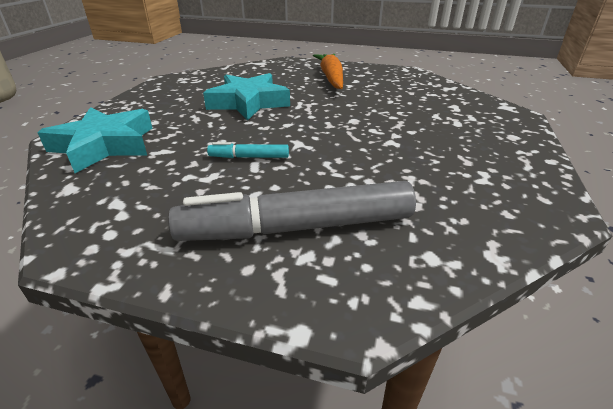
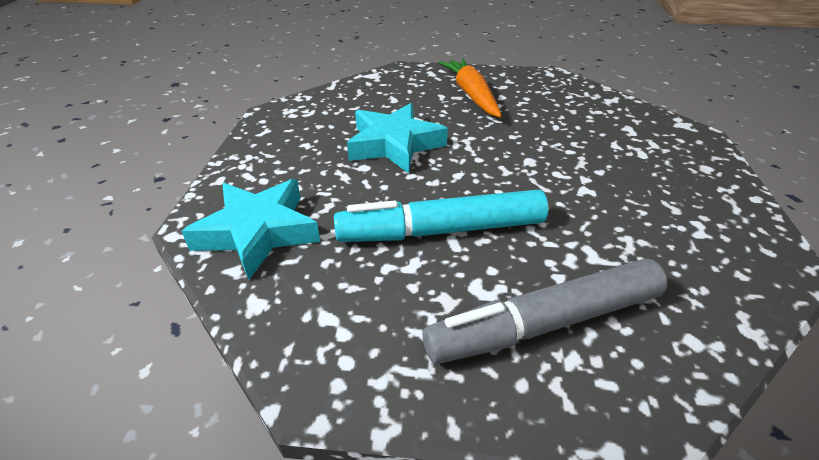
camera: 10 degrees left, 5 degrees up
turquoise marker [207,142,289,158] -> turquoise marker [334,190,548,242], size x2.24

